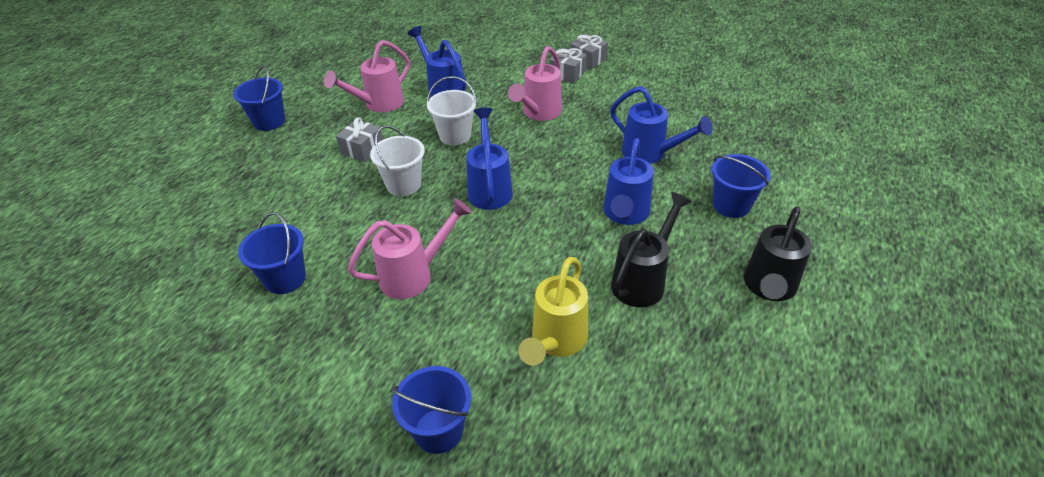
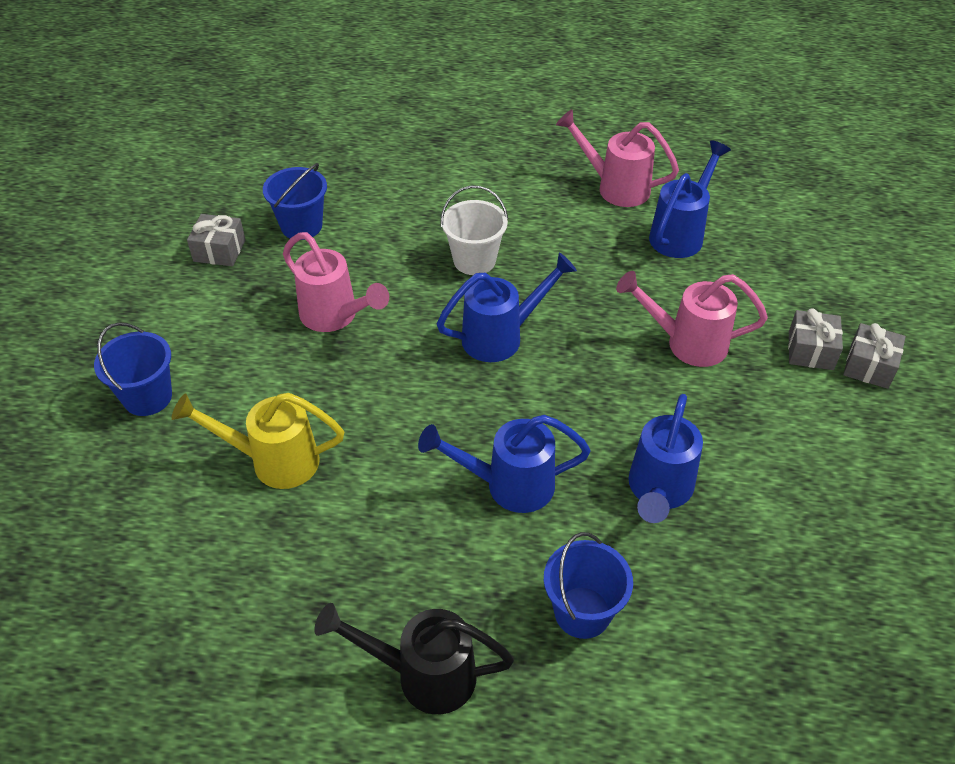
camera: 70 degrees right, 5 degrees up
blue bucket [233,65,285,131] -> none
grey gift [336,117,383,162] -> grey gift moved to [187,214,246,266]
white bucket [427,76,477,145] -> none
black watering can [611,192,692,307] -> none

